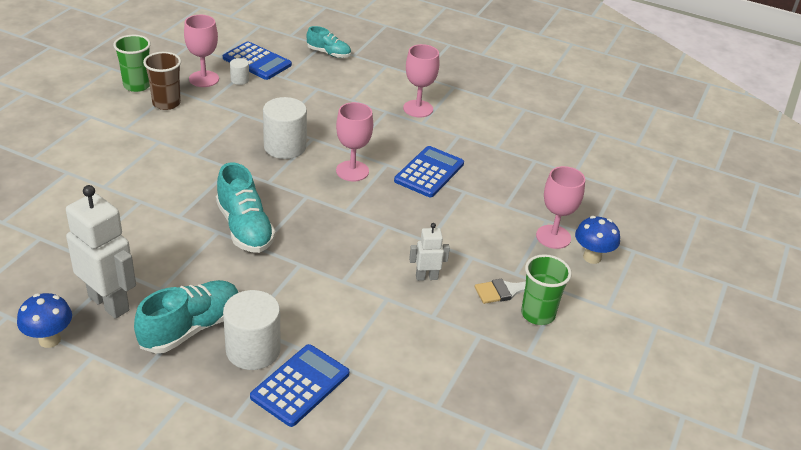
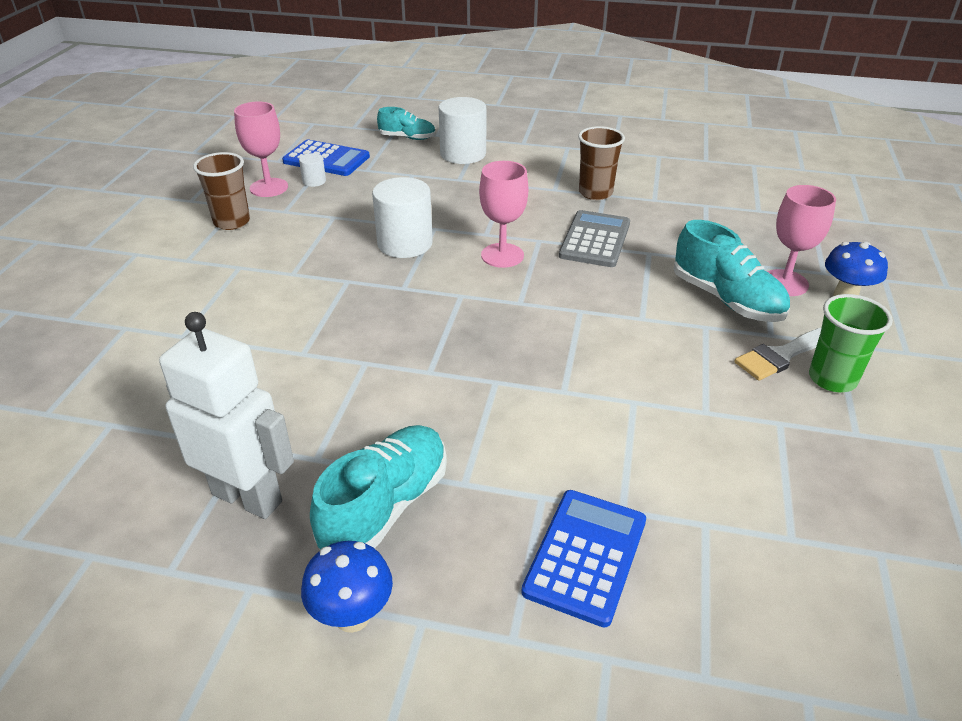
camera: 10 degrees left, 0 degrees up
blue mushroom [17,293,72,348] -> blue mushroom moved to [301,541,393,633]
green cup [113,35,151,92] -> none
turquoise shoe [216,162,275,253] -> turquoise shoe moved to [674,220,790,322]
white cylinder [223,290,281,370] -> white cylinder moved to [439,97,487,164]
blue calculator [394,146,464,197] -> grey calculator [559,210,630,267]
pink goblet [403,44,439,117] -> none
white robot [409,223,450,281] -> none
none -> brown cup [578,126,625,200]

